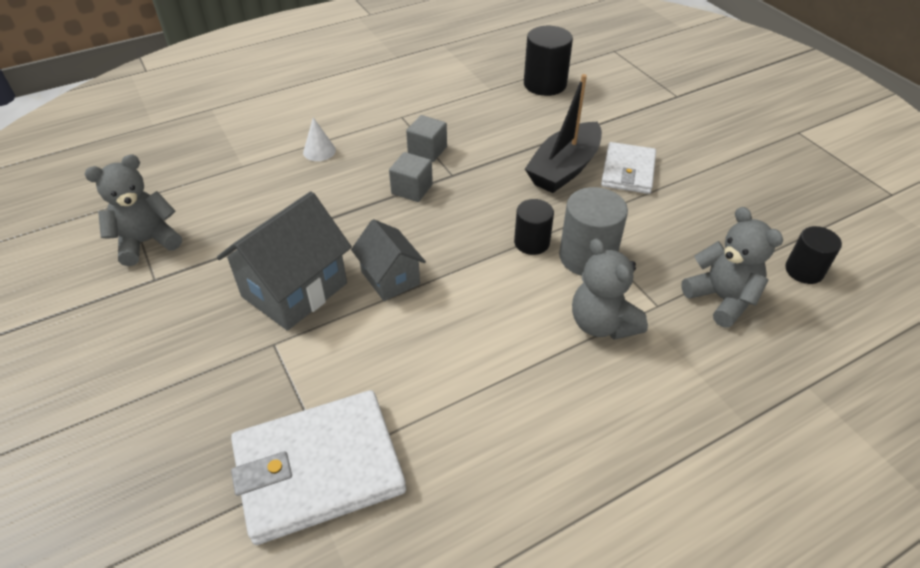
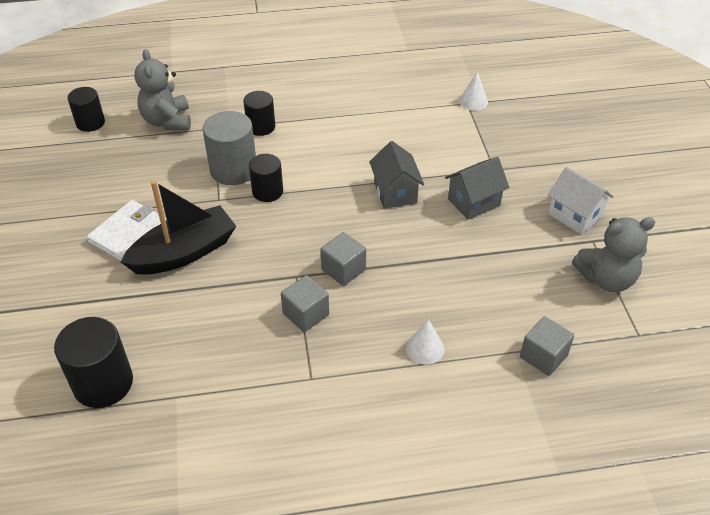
camera: 160 degrees left, 0 degrees up
grey house [217,191,352,331] -> grey house [445,157,509,220], size x0.61
white wallet [231,390,406,545] -> white cone [459,71,488,110]
grey teddy bear [572,238,648,340] -> black cylinder [243,91,275,136]
none -> grey cube [520,316,574,376]
none -> white house [548,167,614,235]

